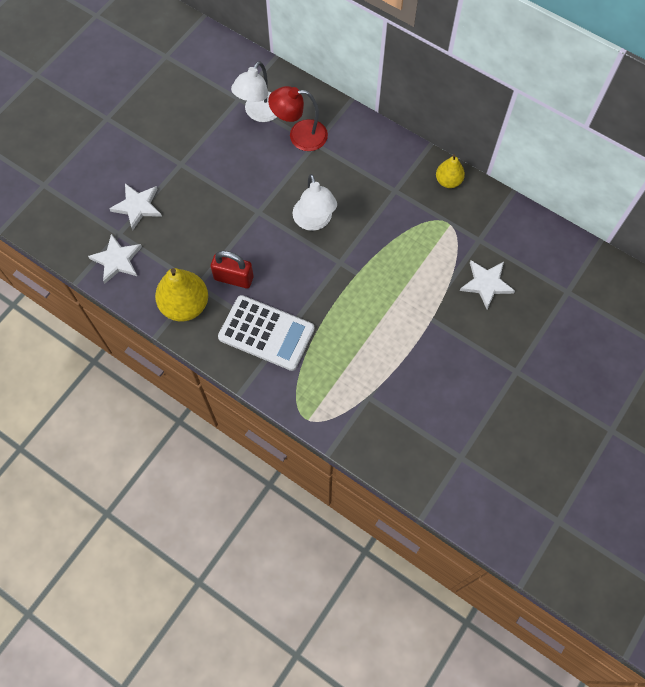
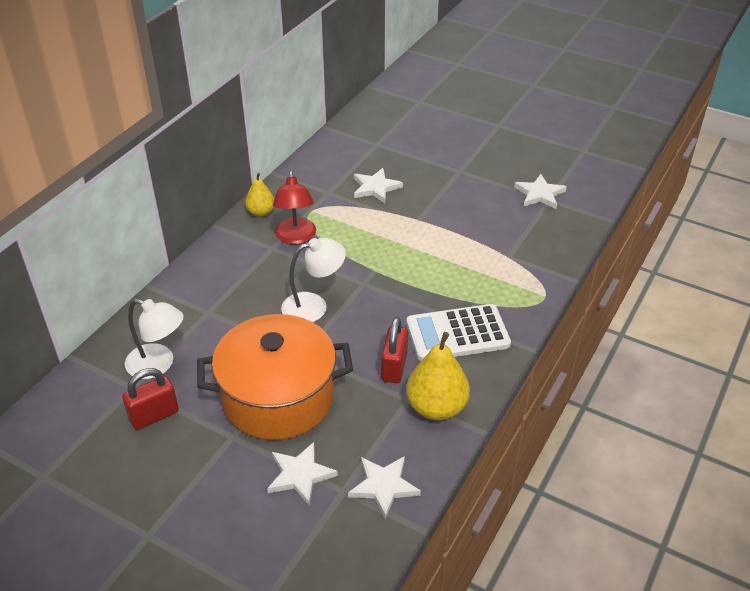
camera: 95 degrees left, 25 degrees down
white calculator [218,295,315,371] -> white calculator turned 120 degrees counterclockwise [406,304,511,361]
red lamp [268,86,328,151] -> red lamp moved to [273,171,316,244]
none -> red padlock [122,368,179,430]
none -> orange pot [197,314,353,440]
none -> white star [514,174,567,209]

